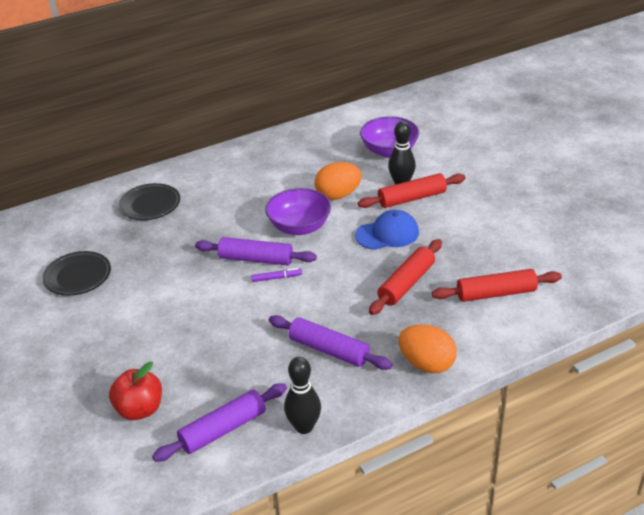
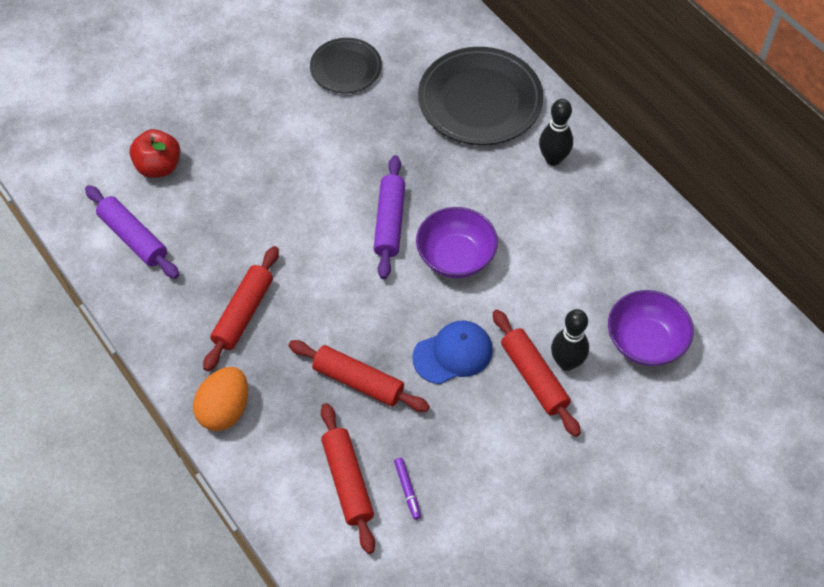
camera: 80 degrees right, 20 degrees up
black plate [119,183,180,220] -> black plate [418,47,543,145], size x1.70
purple marker [251,268,302,282] -> purple marker moved to [394,458,421,520]
purple rolling pin [269,315,393,370] -> red rolling pin [203,246,279,372]
black bowling pin [284,357,321,434] -> black bowling pin moved to [539,99,573,166]
orange egg [315,162,362,200] -> none
blue cap [355,210,419,250] -> blue cap turned 90 degrees counterclockwise [412,321,493,384]

